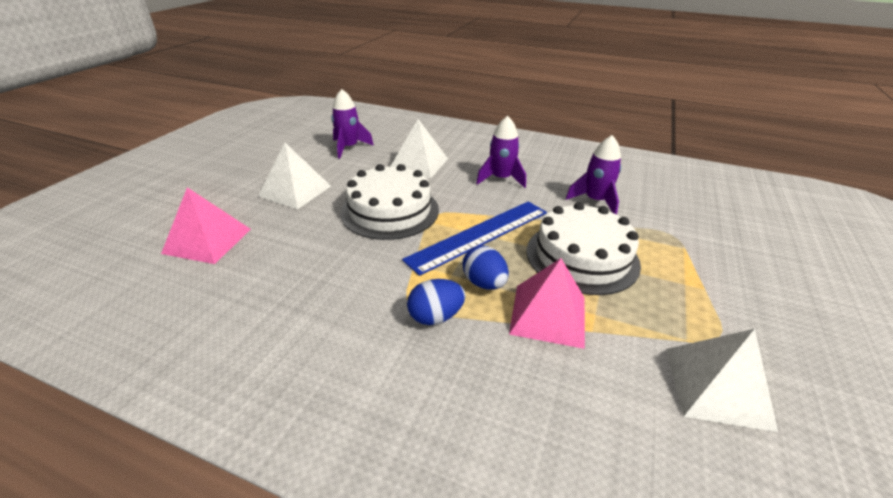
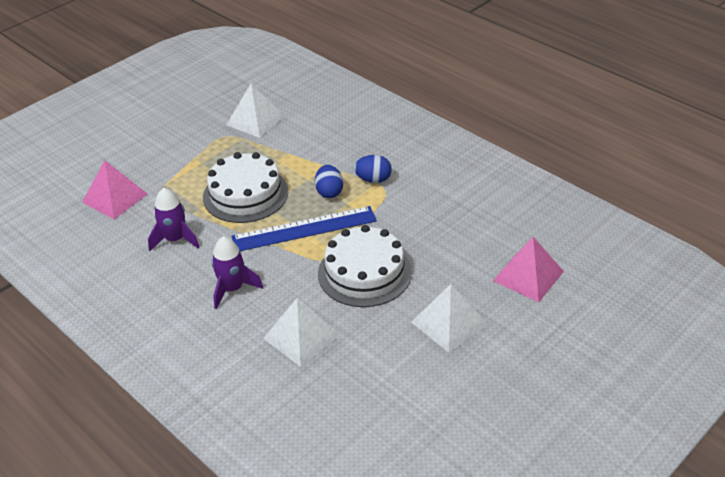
camera: 155 degrees left, 5 degrees up
purple rocket [331,89,374,159] -> none
pink pyramid [509,258,585,349] -> pink pyramid moved to [82,160,148,219]

